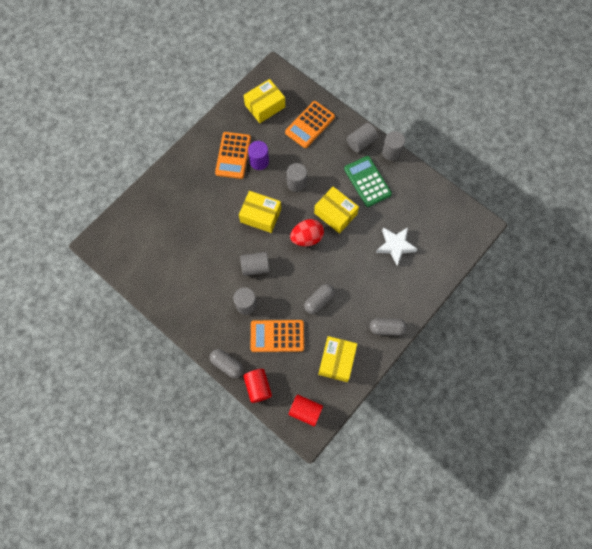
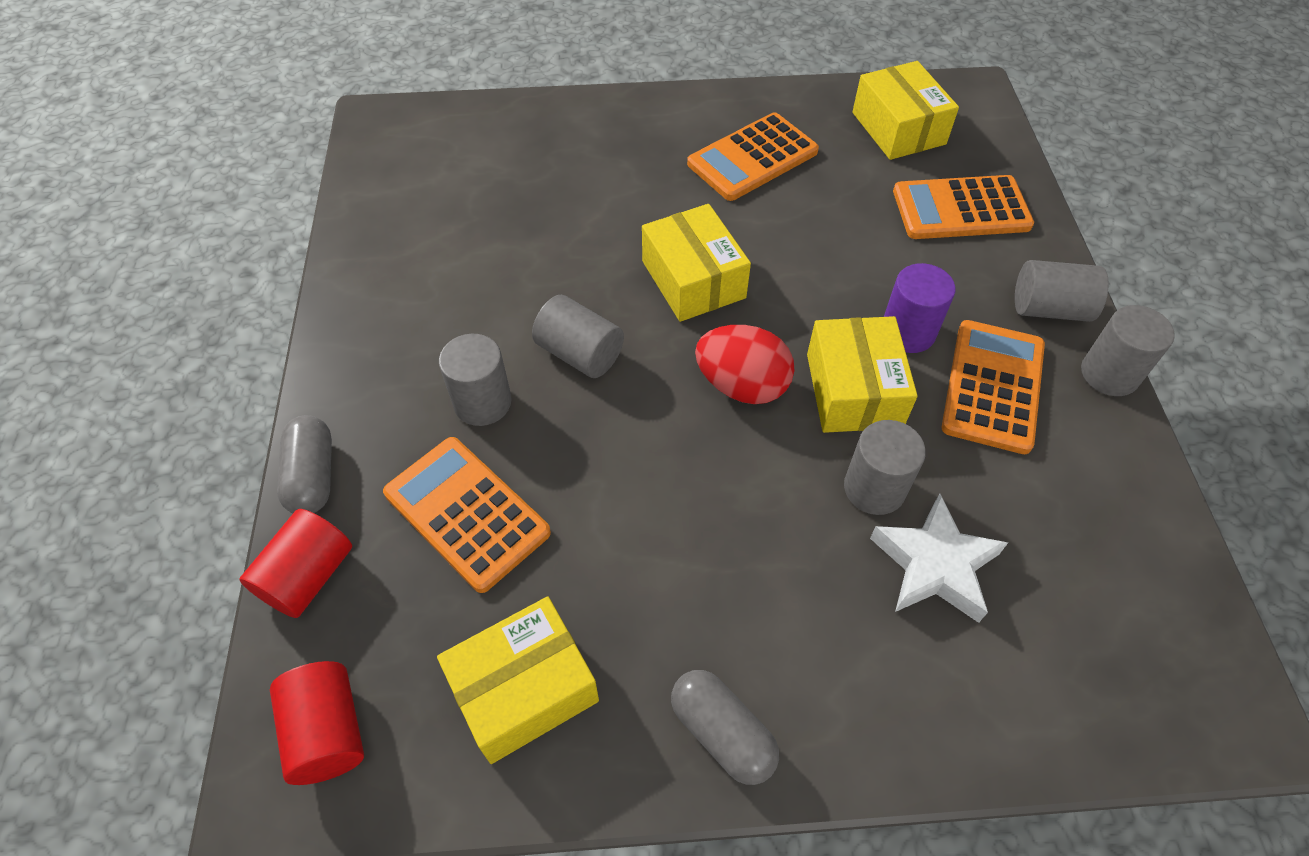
camera: 45 degrees right, 15 degrees down
yellow box [244,79,285,123] -> yellow box turned 60 degrees clockwise [852,61,959,160]
purple cylinder [248,141,269,170] -> purple cylinder moved to [884,263,955,353]
grey cylinder [287,163,307,192] -> grey cylinder moved to [844,420,926,515]
grey capsule [304,284,335,314] -> none
green calculator [344,156,392,207] -> orange calculator [942,320,1045,454]

